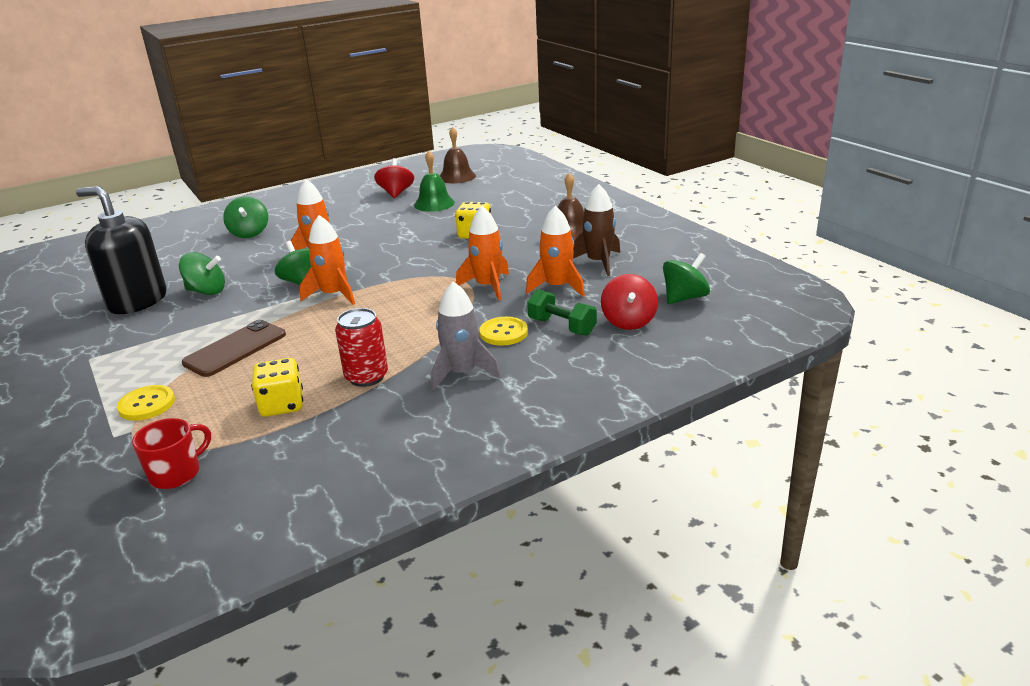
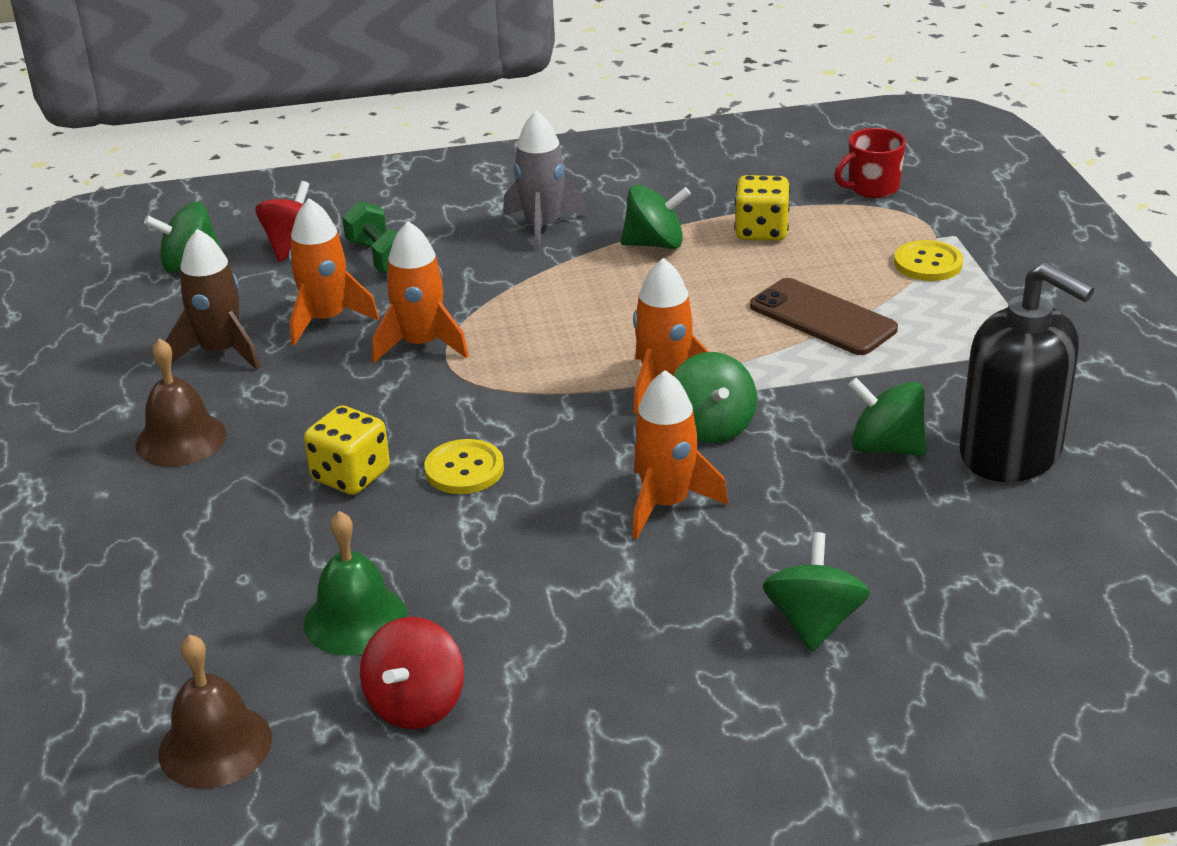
camera: 160 degrees left, 5 degrees up
brown phone [182,320,286,377] -> brown phone turned 75 degrees clockwise [750,278,898,355]
red can [335,308,388,387] -> green spinning top [621,185,691,249]
yellow button [480,317,528,346] -> yellow button moved to [424,439,504,494]

